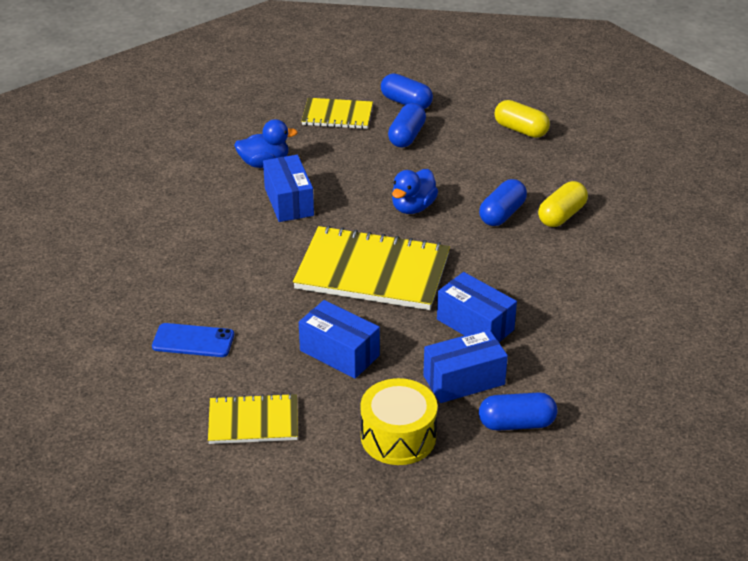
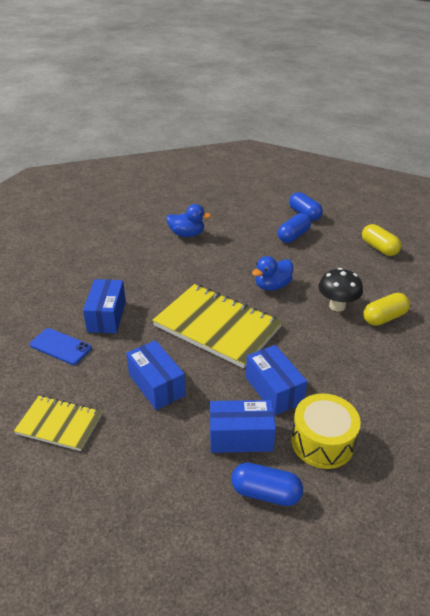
camera: 20 degrees right, 0 degrees up
blue box [263,155,314,222] -> blue box moved to [83,279,126,333]
yellow notebook [301,98,373,129] -> none
yellow drum [360,378,437,465] -> yellow drum moved to [291,393,361,469]
blue capsule [479,179,527,226] -> black mushroom [318,268,363,312]

